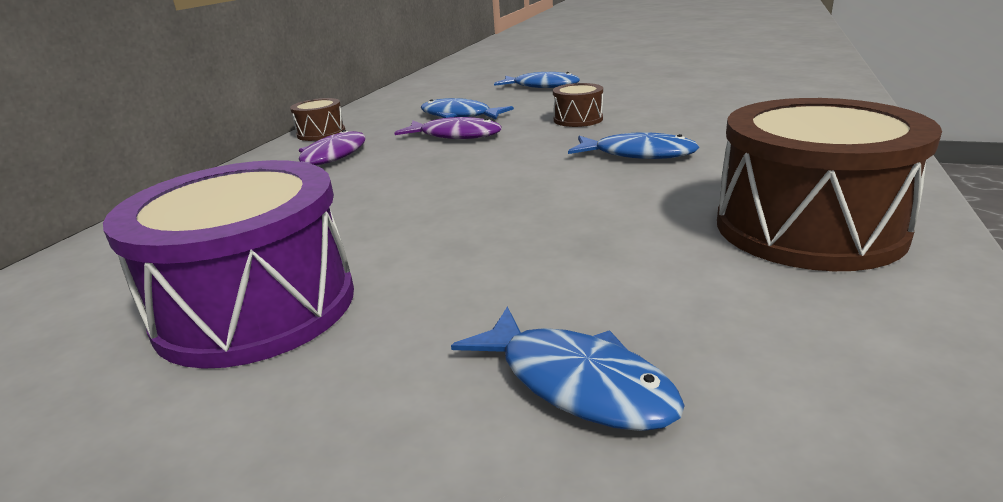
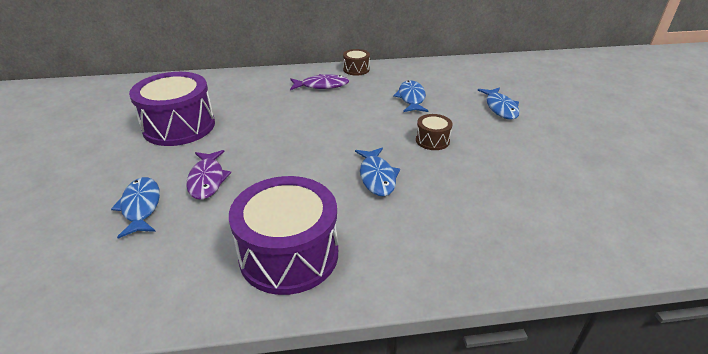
camera: 60 degrees right, 10 degrees up
purple fish [395,117,502,139] -> purple fish moved to [186,150,231,200]
blue fish [451,306,685,431] -> blue fish turned 150 degrees clockwise [111,177,160,238]
brown drum [717,98,942,271] -> purple drum [229,176,338,295]

